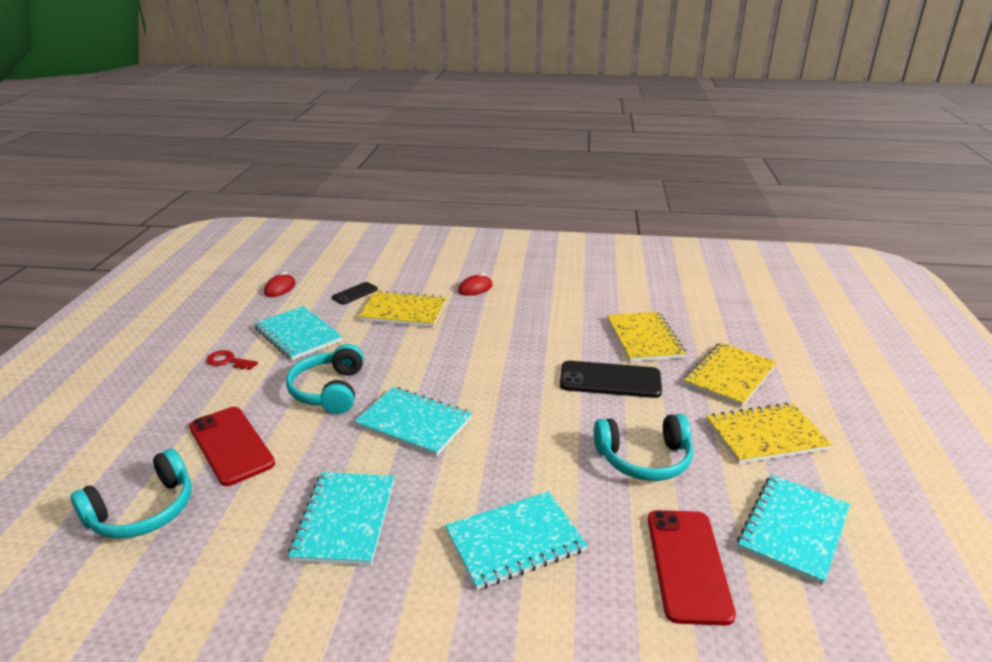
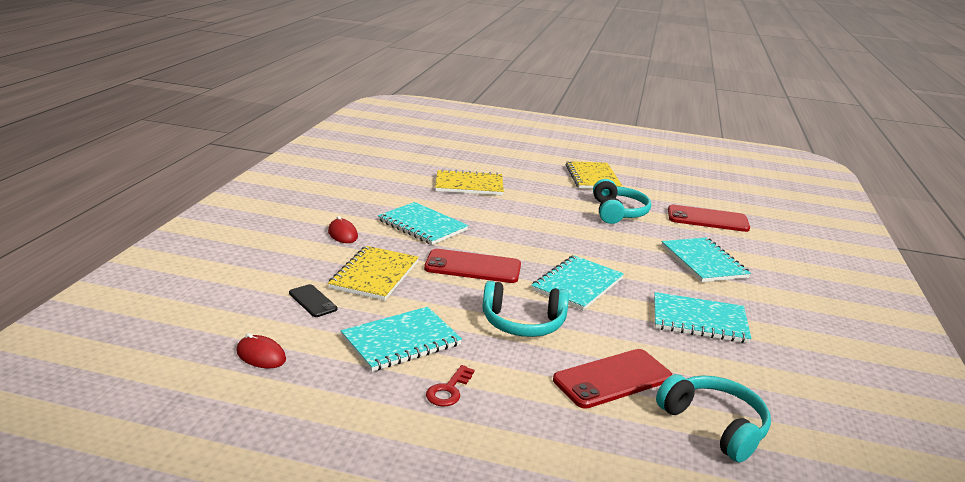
camera: 85 degrees left, 5 degrees down
black phone [560,361,662,398] -> none
yellow notebook [684,342,777,407] -> none
turquoise notebook [737,475,850,586] -> turquoise notebook moved to [378,202,468,245]
none -> red phone [424,249,521,283]

